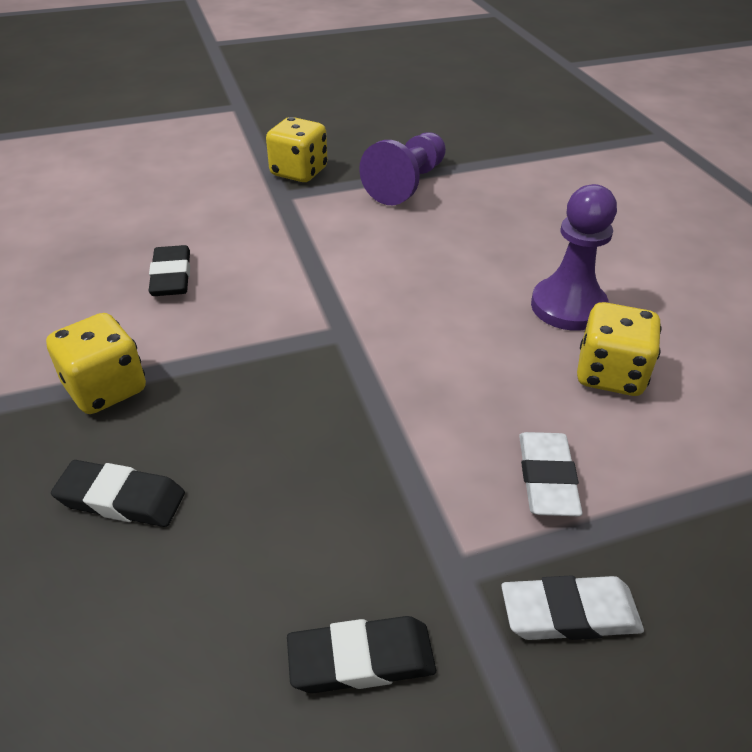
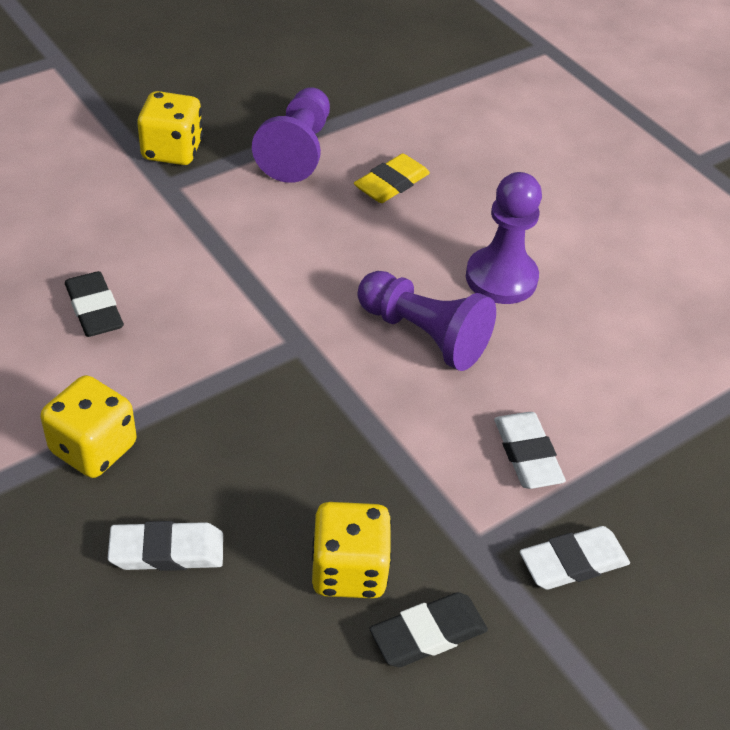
camera: 20 degrees left, 5 degrees up
black eraser [51,460,185,527] -> white eraser [108,521,223,571]
yellow dice [577,302,662,396] -> yellow dice moved to [312,502,392,599]
none -> yellow eraser [354,153,430,203]
none -> purple pawn [358,271,496,371]

